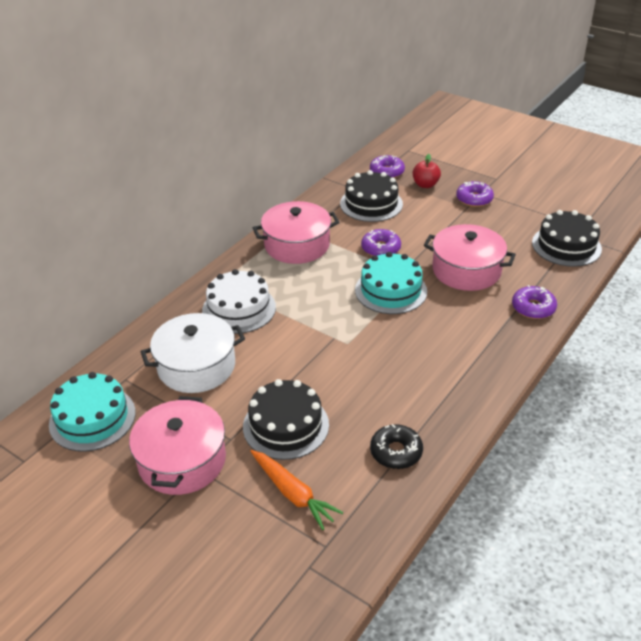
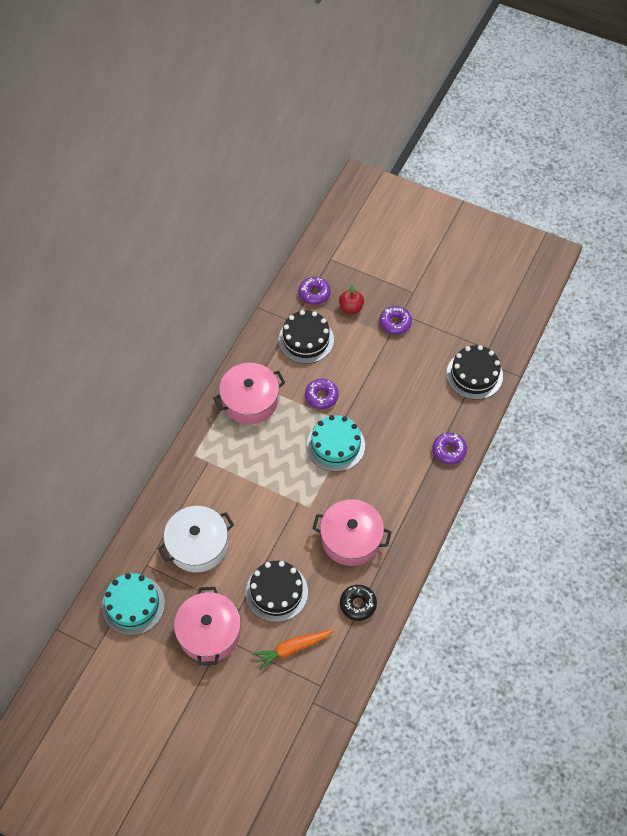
camera: 10 degrees left, 20 degrees up
white cake [202,269,276,334] -> none
orange carrot [250,450,343,530] -> orange carrot turned 120 degrees clockwise [253,630,333,670]
pink pot [424,224,516,291] -> pink pot moved to [312,499,392,566]

